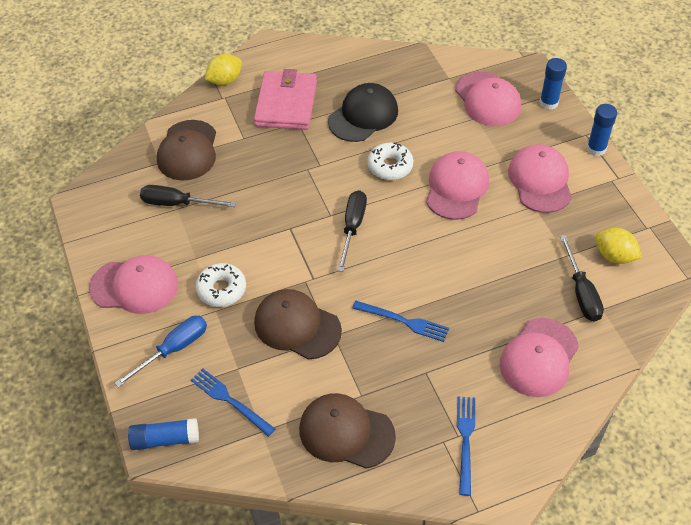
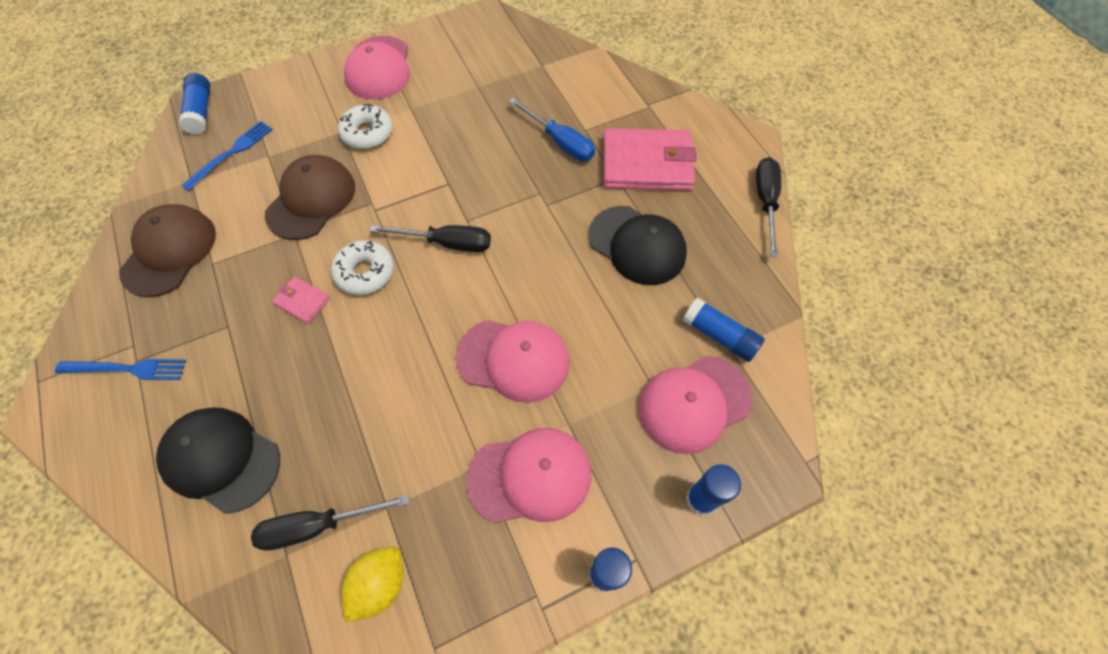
camera: 85 degrees right, 10 degrees up
blue screwdriver [115,316,207,388] -> blue screwdriver moved to [509,98,595,161]
black screwdriver [140,185,236,207] -> black screwdriver moved to [756,157,781,258]
brown cap [157,120,216,181] -> none
yellow lemon [205,54,242,85] -> none
blue fork [352,301,449,342] -> pink wallet [272,276,330,324]
white donut [367,143,413,180] -> white donut moved to [331,240,394,295]
pink cap [500,318,579,397] -> black cap [156,407,280,514]
none -> blue glue stick [682,298,765,362]

